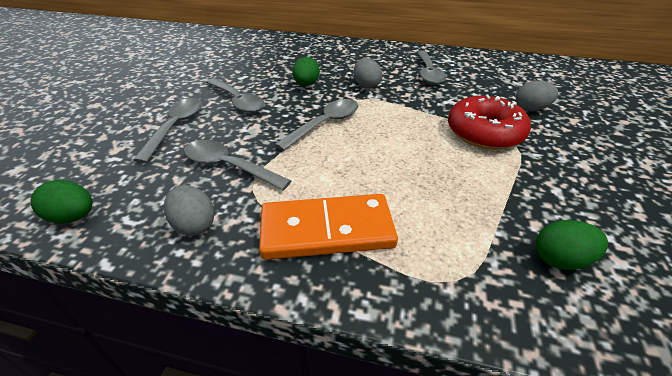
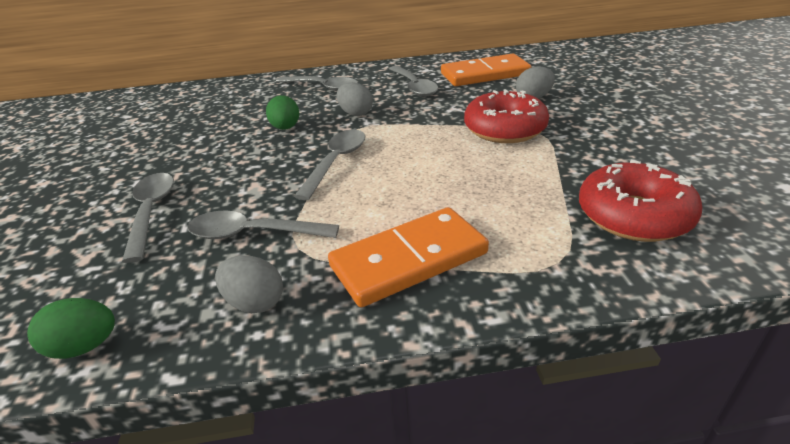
camera: 20 degrees left, 5 degrees down
grey spoon [207,78,264,113] -> grey spoon moved to [276,76,358,91]
green egg [536,220,608,270] -> red donut [579,160,703,242]
none -> orange domino [441,54,531,86]

